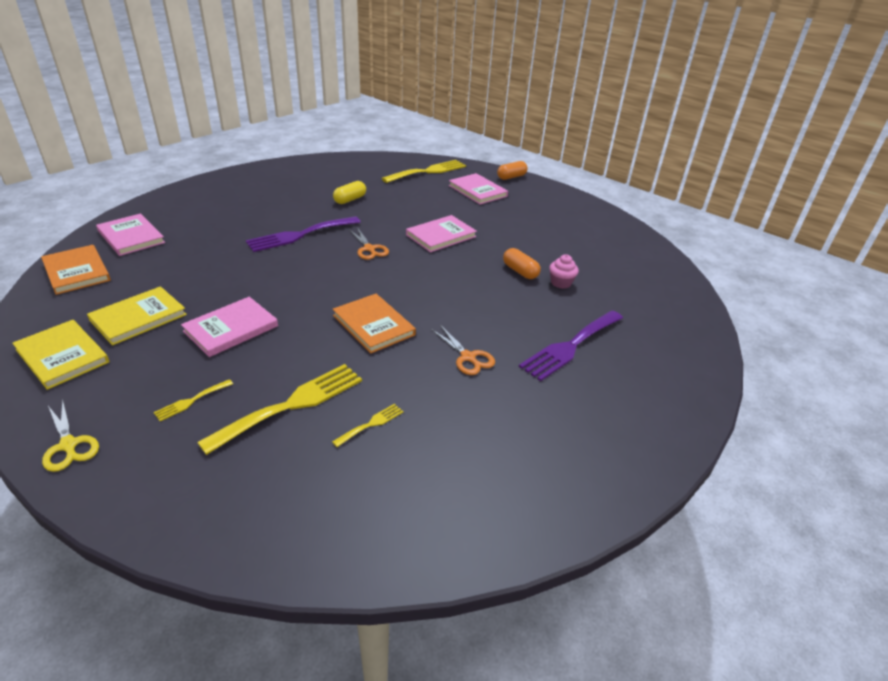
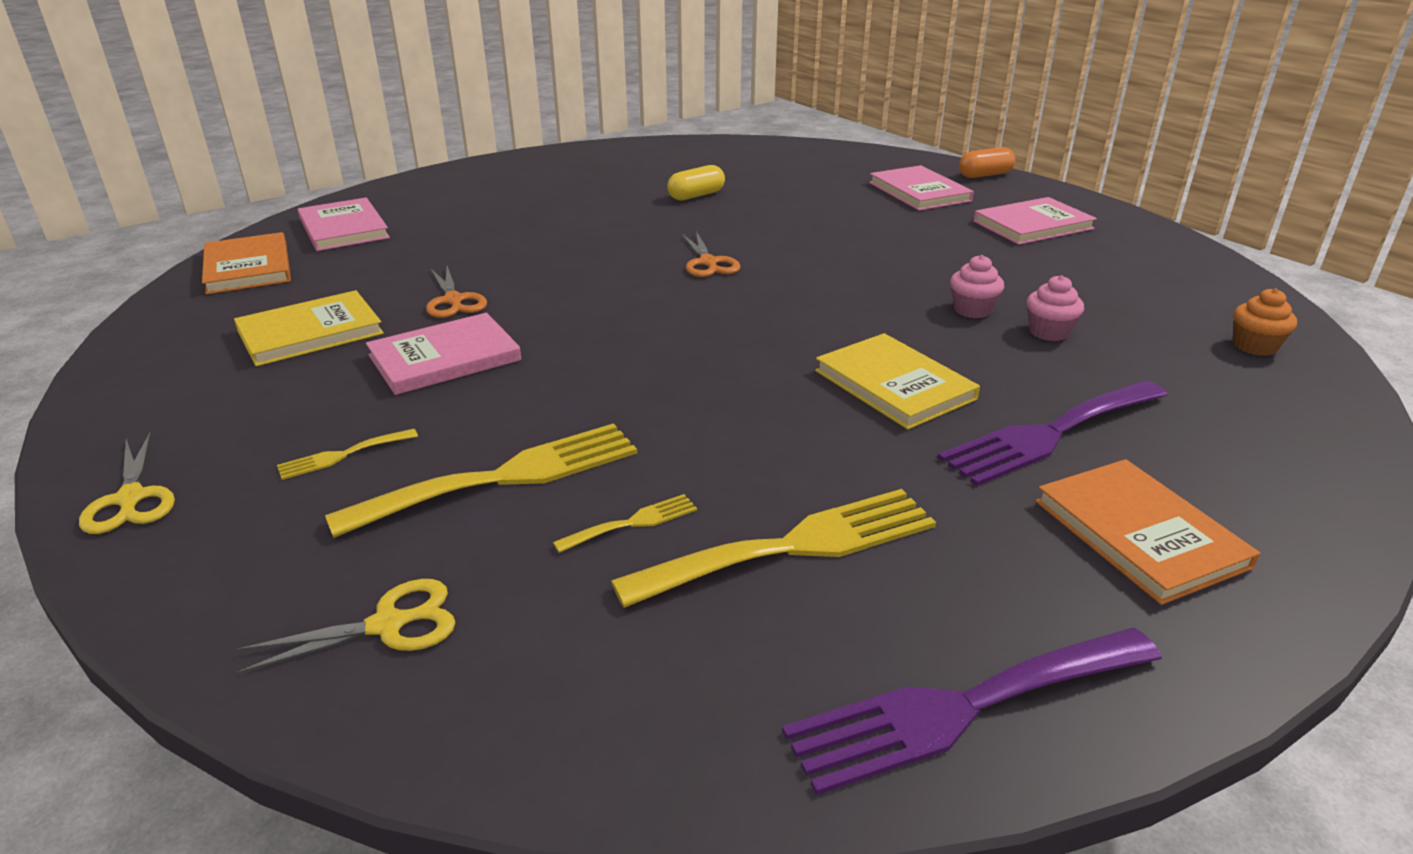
camera: 15 degrees right, 5 degrees down
yellow book [12,320,109,390] -> yellow book moved to [815,333,980,429]
purple fork [246,216,360,252] -> purple fork moved to [782,628,1162,796]
orange book [333,294,416,354] -> orange book moved to [1035,459,1260,605]
yellow fork [382,160,466,183] -> yellow fork moved to [611,489,936,608]
pink book [406,215,477,252] -> pink book moved to [973,197,1097,245]
orange scissors [431,325,495,375] -> orange scissors moved to [426,266,487,318]
orange capsule [503,248,541,279] -> pink cupcake [950,255,1004,318]
none -> yellow scissors [235,579,456,674]
none -> orange cupcake [1234,288,1297,356]

